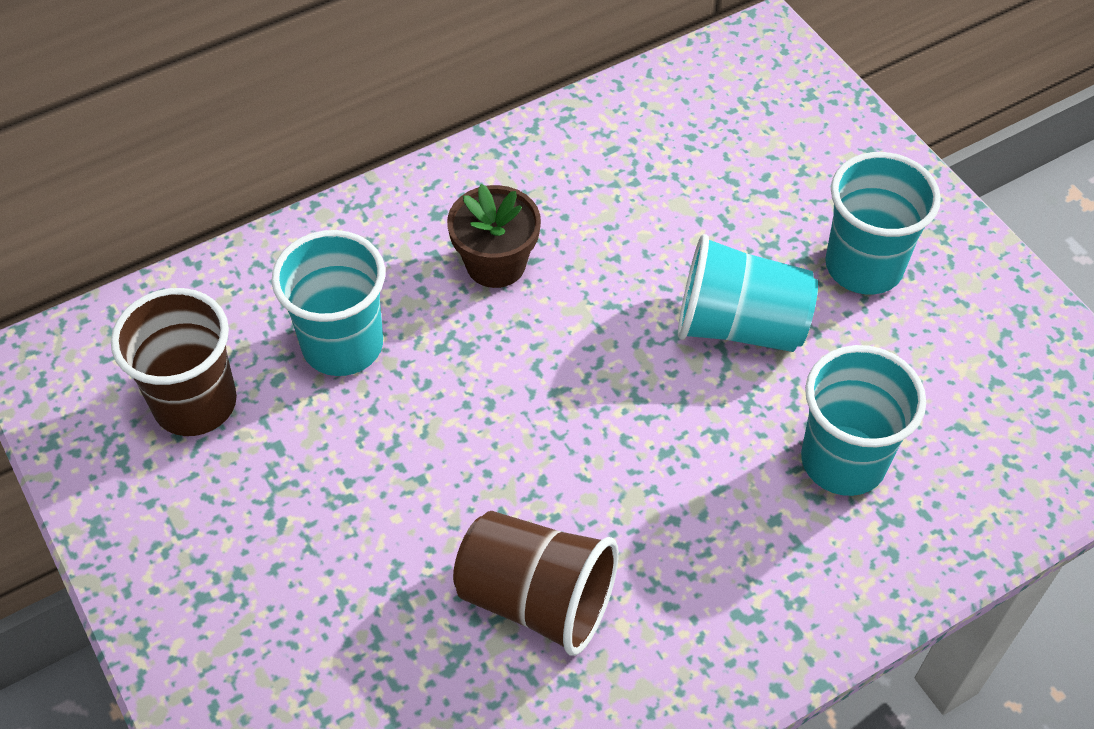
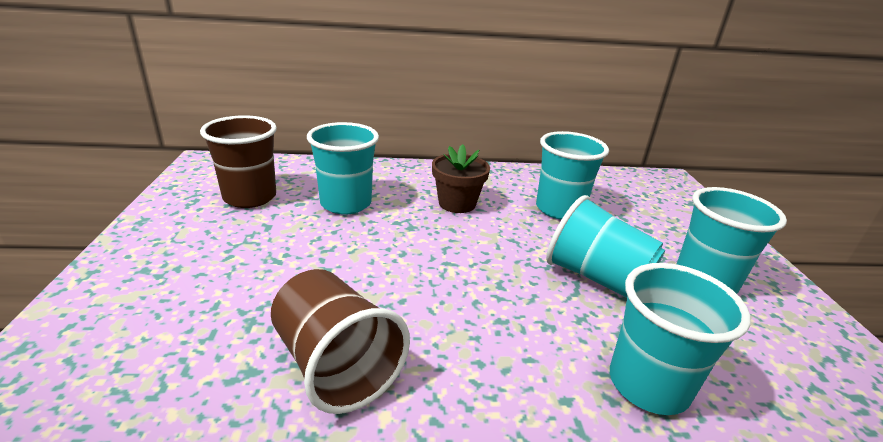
camera: 25 degrees right, 25 degrees down
none -> turquoise cup [536,131,609,220]

